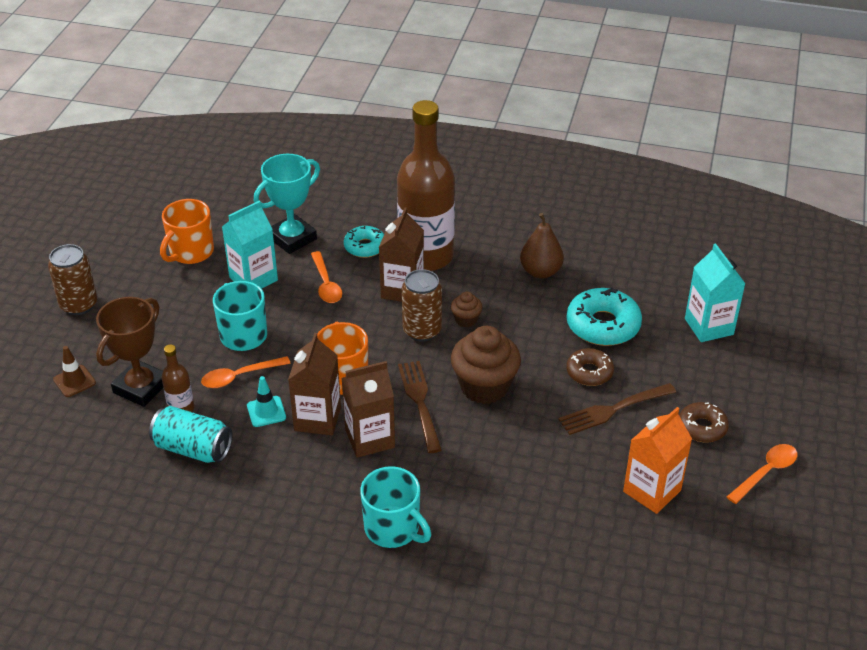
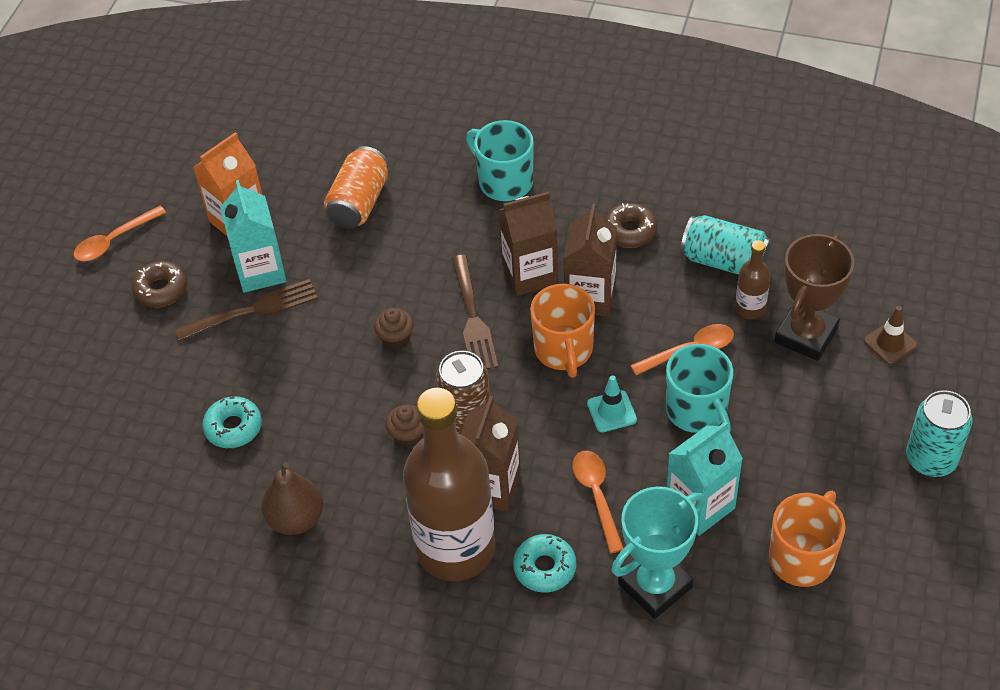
camera: 175 degrees left, 10 degrees up
brown can [48,244,97,315] -> turquoise can [906,390,972,477]
turquoise traffic cone [247,376,286,427] -> turquoise traffic cone moved to [587,375,637,432]
brown cupcake [451,326,521,404] -> brown cupcake [374,308,414,350], size x0.48
turquoise donut [566,287,642,346] -> turquoise donut [202,396,262,448], size x0.61
brown donut [566,348,614,386] -> brown donut moved to [605,203,658,248]
turquoise carton [685,243,746,342] -> turquoise carton moved to [220,180,286,293]
none -> orange can [324,146,389,229]

